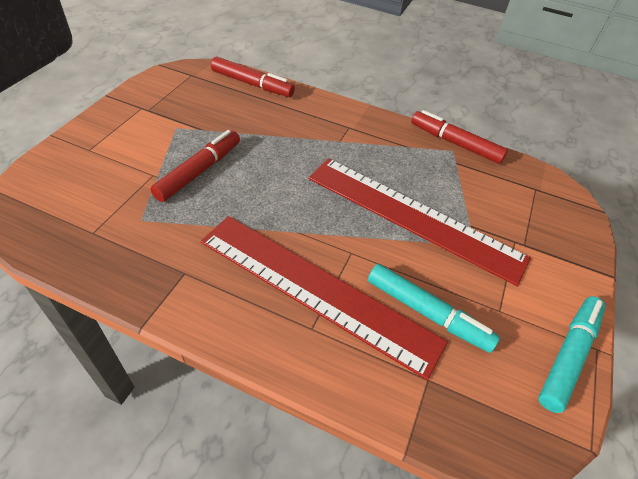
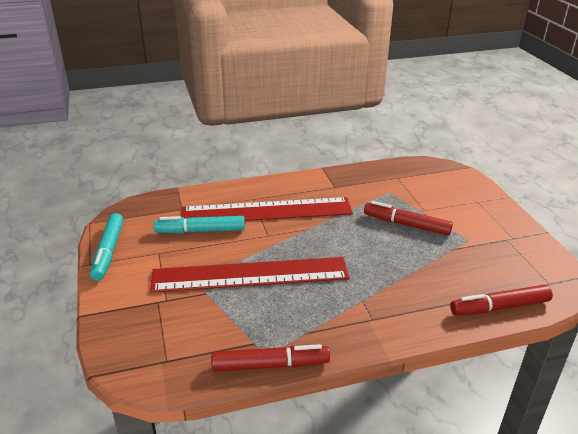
camera: 145 degrees right, 15 degrees down
red marker [150,130,240,202] -> red marker turned 120 degrees clockwise [364,201,453,236]

